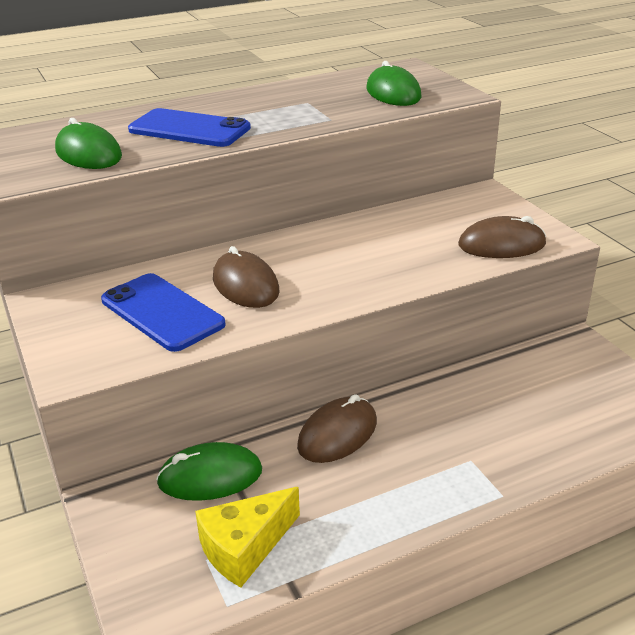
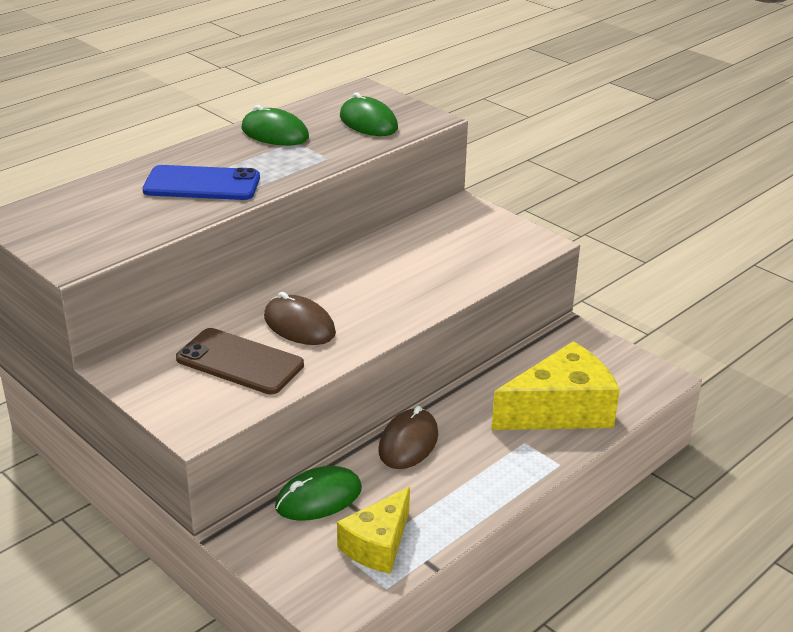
camera: 20 degrees left, 0 degrees up
green mouse [55,118,122,169] -> green mouse moved to [241,105,309,146]
blue phone [101,273,226,352] -> brown phone [176,328,304,394]
brown mouse [458,216,546,258] -> none
none -> yellow cheese [491,341,620,430]

